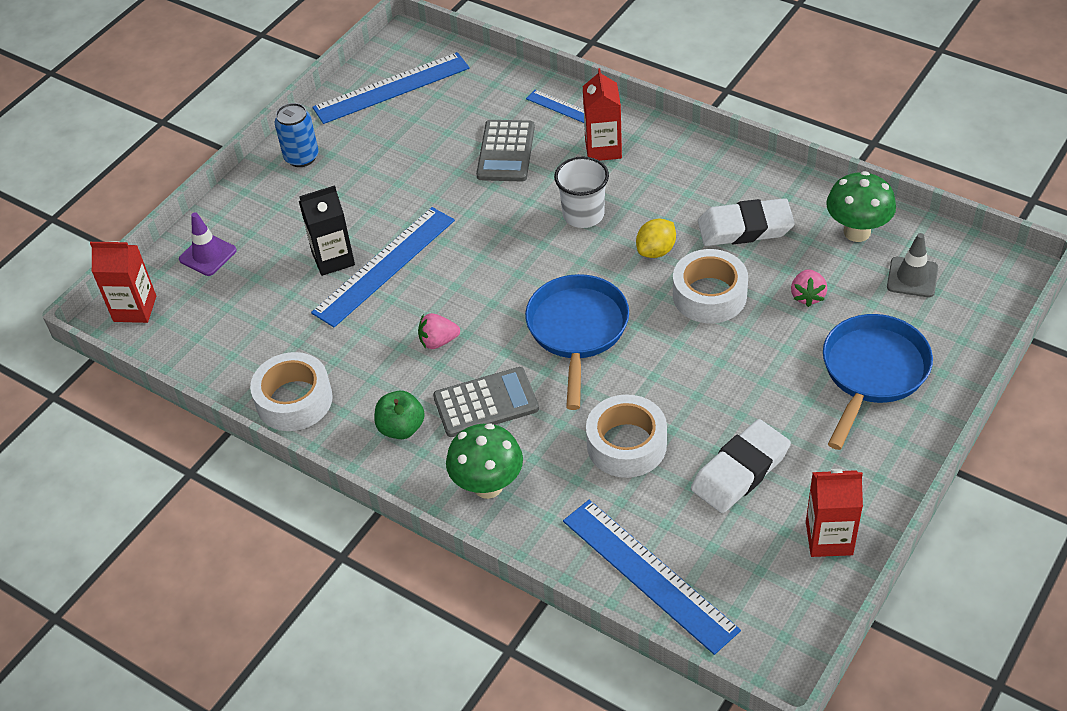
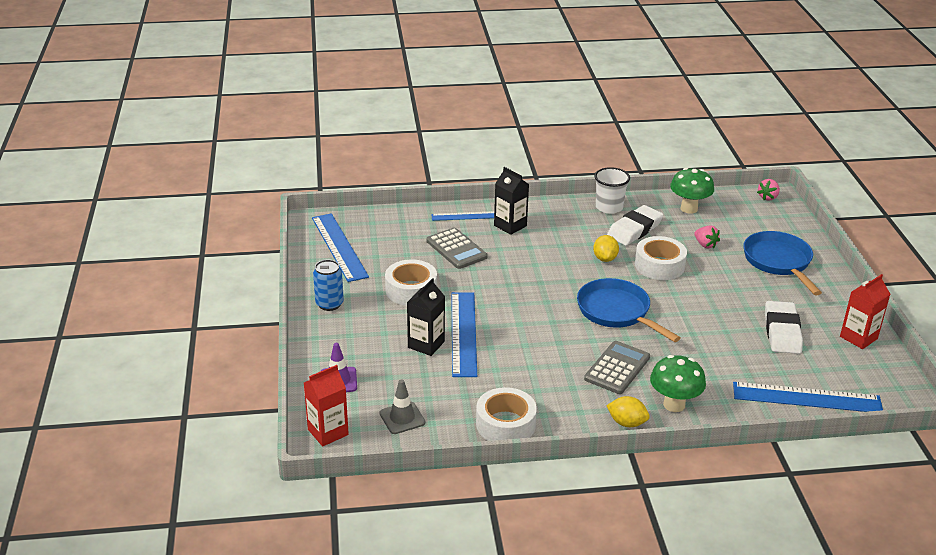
camera: 45 degrees left, 15 degrees down
blue ruler [313,52,470,124] -> blue ruler turned 45 degrees counterclockwise [312,213,369,282]
green apple [374,391,425,439] -> none
pink strawberry [418,313,460,349] -> pink strawberry moved to [757,179,780,201]
white cup [554,157,609,228] -> white cup moved to [594,167,630,214]
red carton [583,68,622,161] -> black carton [494,167,529,235]
white tape [586,394,667,478] -> white tape moved to [385,259,437,306]
grey traffic cone [887,233,938,297] -> grey traffic cone moved to [380,379,425,434]
none -> yellow lemon [606,396,650,427]

